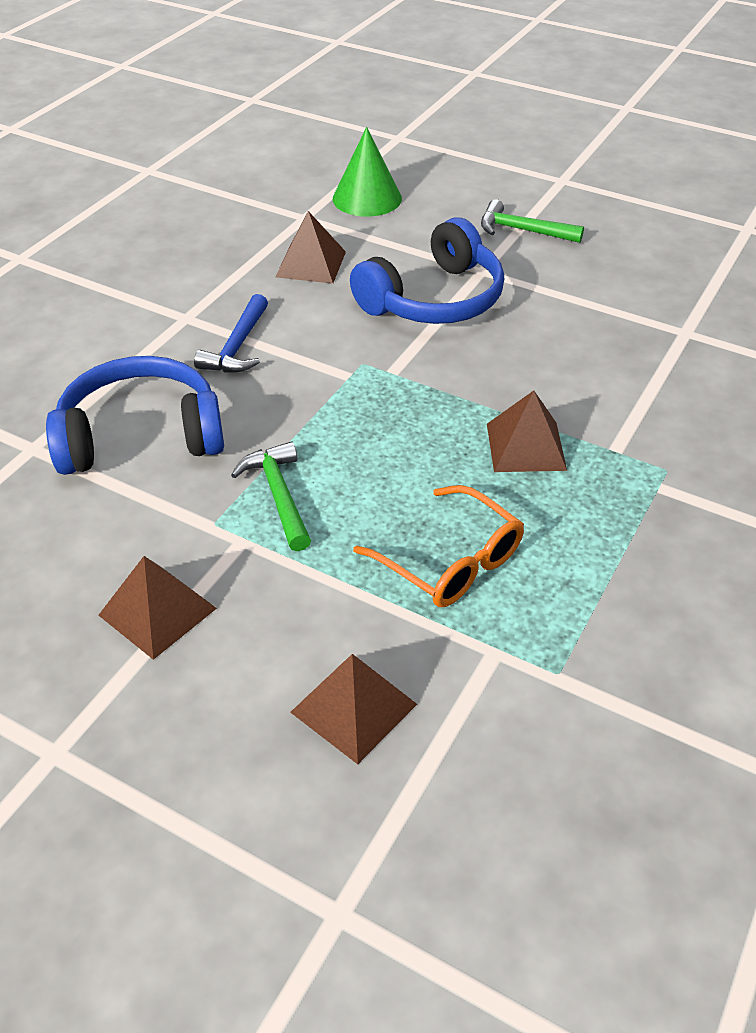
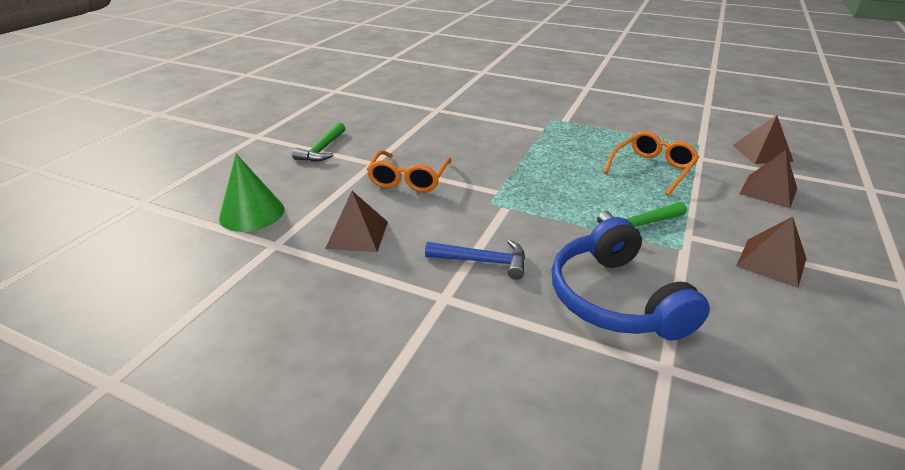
camera: 95 degrees left, 10 degrees down
blue headphones [350,217,504,324] -> orange glasses [366,150,451,192]
brown pyramid [487,391,567,472] -> brown pyramid moved to [733,115,794,164]

